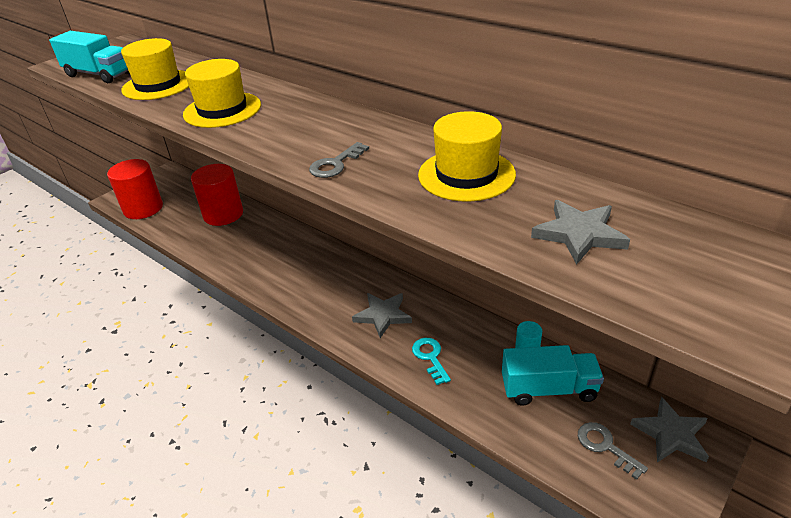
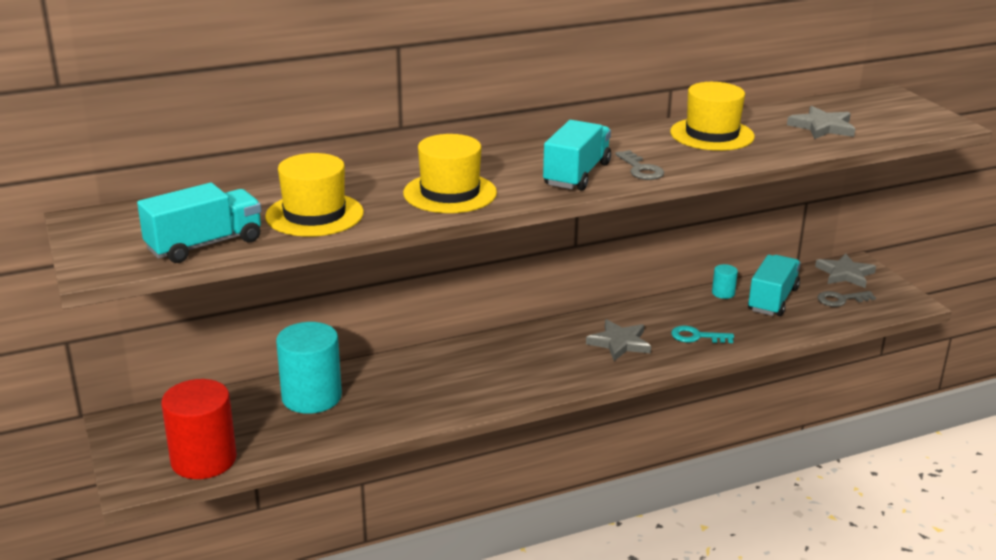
camera: 65 degrees left, 10 degrees down
red cylinder [191,164,243,226] -> turquoise cylinder [276,322,342,414]
none -> turquoise truck [543,120,611,191]

